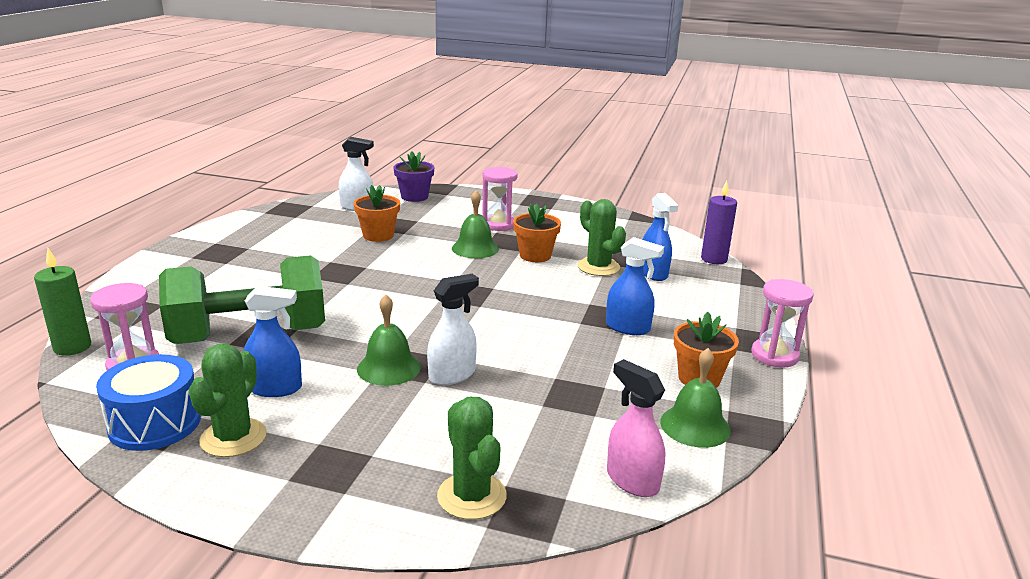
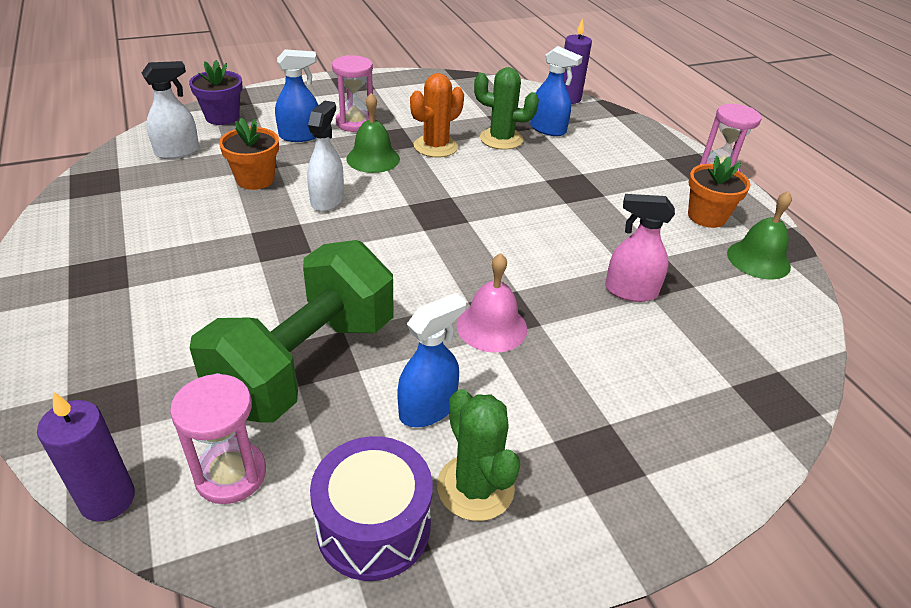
camera: 40 degrees left, 15 degrees up
green candle [34,248,91,356] -> purple candle [37,391,135,522]
blue drum [96,354,201,451] -> purple drum [310,436,433,581]
green bell [357,295,421,386] -> pink bell [456,253,527,353]
white spray bottle [427,274,479,385] -> white spray bottle moved to [307,101,344,212]
green cactus [437,397,507,520] -> none
orange flower pot [513,203,561,262] -> orange cactus [410,73,464,157]
blue spray bottle [606,237,664,335] -> blue spray bottle moved to [275,50,318,142]
pink spray bottle [607,359,665,497] -> pink spray bottle moved to [605,194,675,302]

